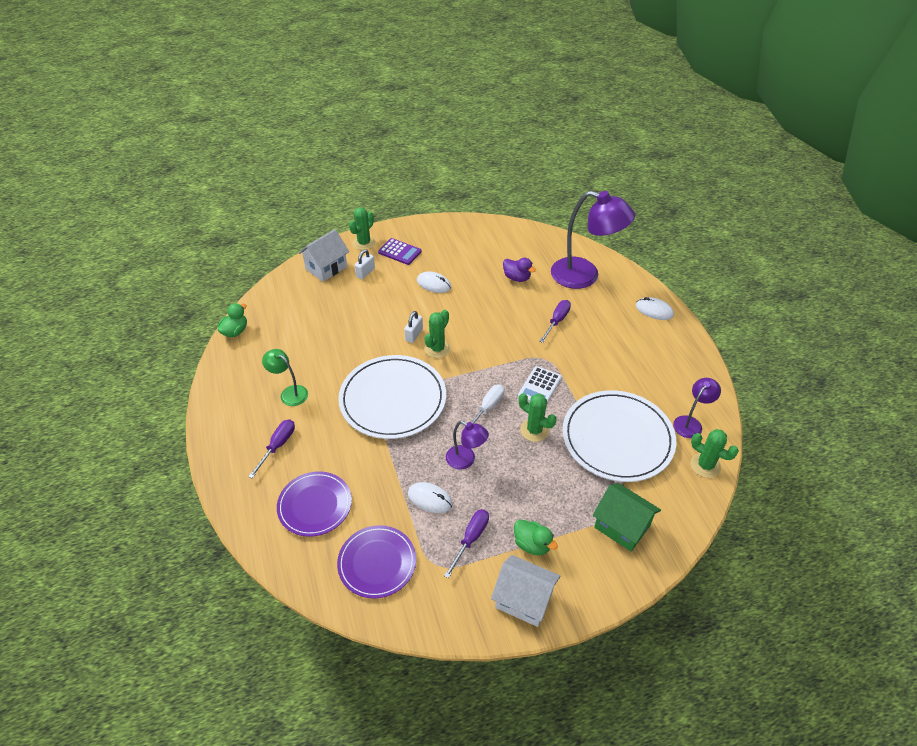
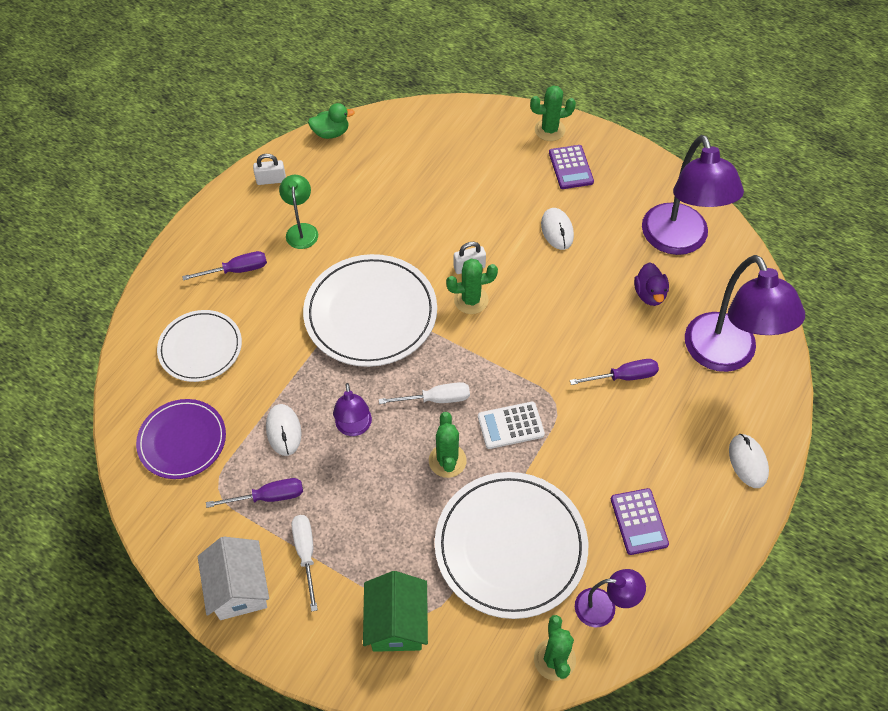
camera: 50 degrees right, 10 degrees up
purple plate [277,471,352,537] -> white plate [157,310,242,382]
white house [298,229,349,282] -> none
white padlock [355,249,375,279] -> white padlock moved to [253,154,286,185]
green duck [514,519,558,556] -> white screwdriver [292,515,318,612]
none -> purple calculator [611,488,669,555]
none -> purple lamp [642,135,744,255]

